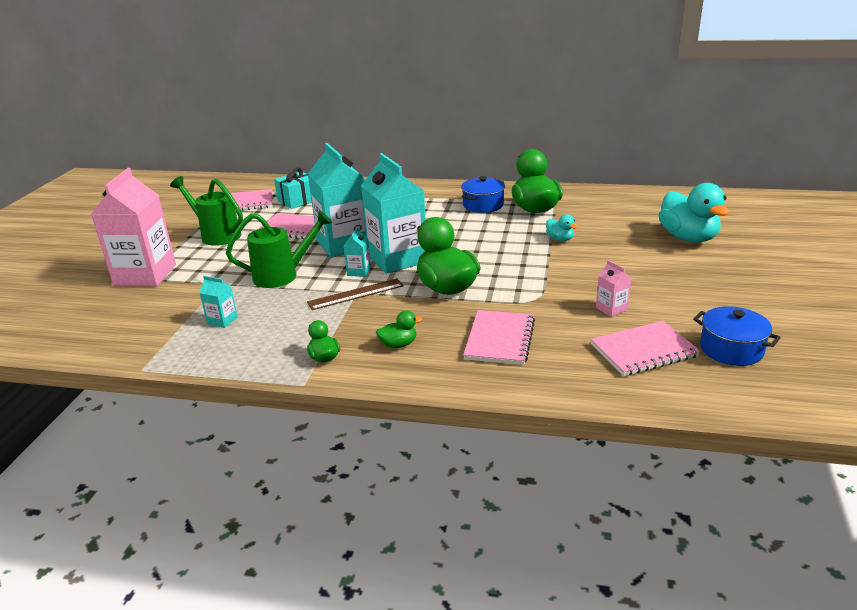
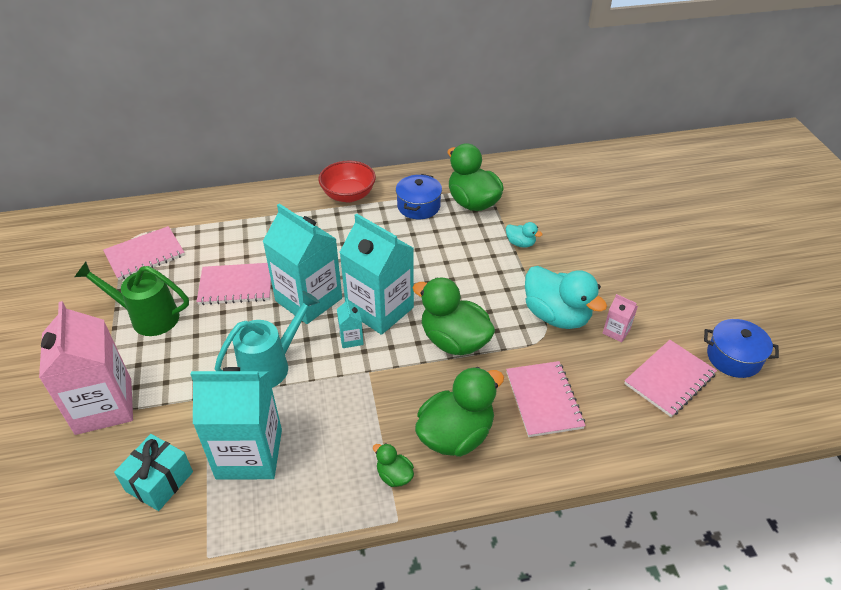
camera: 25 degrees left, 15 degrees up
turquoise carton [199,276,238,328] -> turquoise carton [190,367,282,480], size x2.38
green watering can [226,210,332,288] -> turquoise watering can [215,291,319,388]
turquoise gift [274,168,312,209] -> turquoise gift moved to [114,434,193,511]
brown ruler [307,278,404,310] -> none
green duck [376,311,423,348] -> green duck [415,367,504,457], size x2.14
turquoise duck [659,183,729,243] -> turquoise duck moved to [525,266,607,329]
none -> red bowl [318,161,376,202]

